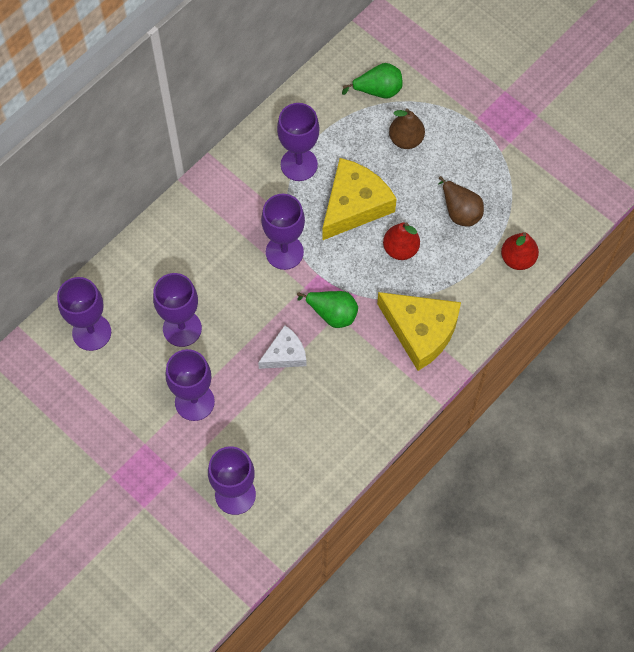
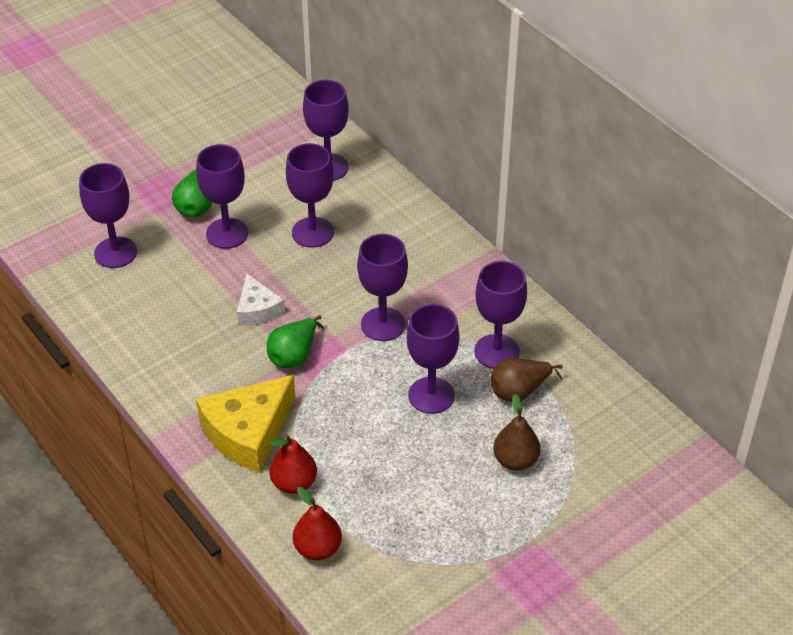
camera: 100 degrees right, 20 degrees down
yellow cheese [323,158,397,240] -> purple goblet [407,304,460,414]
green pear [342,63,403,99] -> green pear moved to [172,170,212,217]
red pear [383,222,420,260] -> red pear moved to [269,435,317,494]
brown pear [438,176,484,227] -> brown pear moved to [490,358,562,402]

